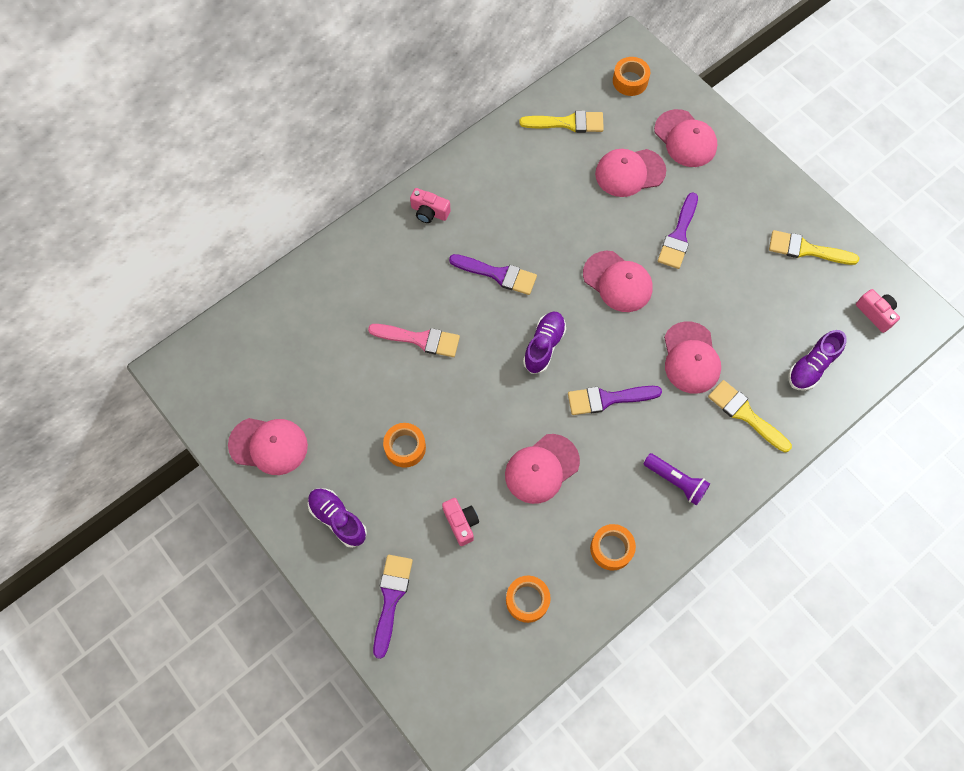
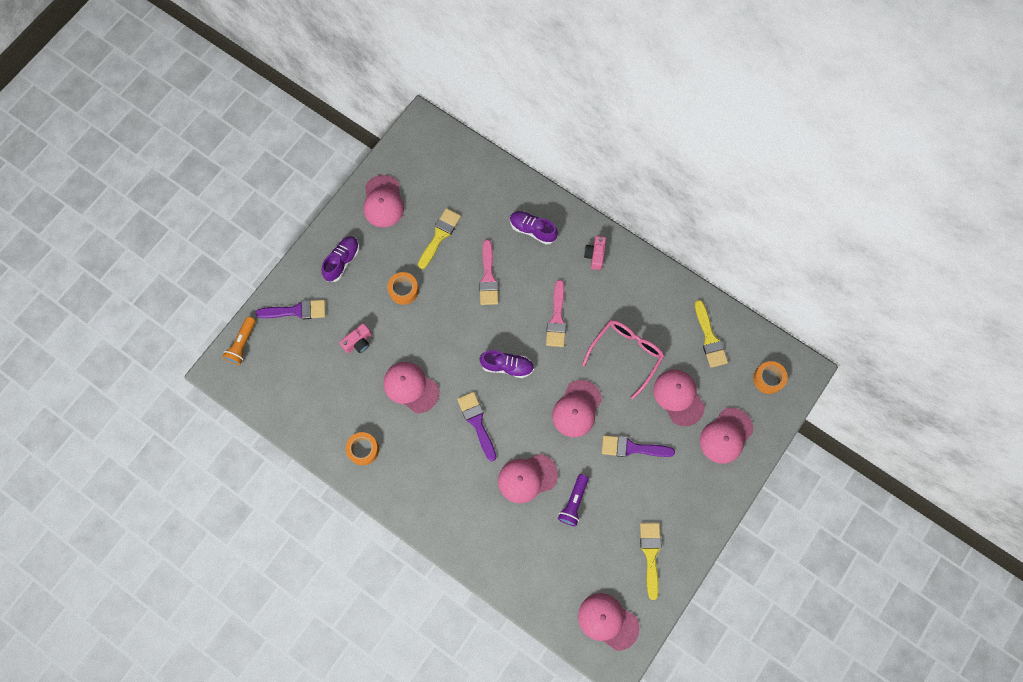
camera: 75 degrees right, 5 degrees up
purple brush [449,254,537,295] -> pink brush [546,280,566,347]
orange tape [506,576,551,623] -> none
purple flashlight [643,453,710,505] -> purple flashlight moved to [558,474,589,526]
yellow brush [708,380,792,452] -> yellow brush moved to [418,208,461,269]
purple shoe [788,330,847,391] -> purple shoe moved to [510,211,558,245]
pink camera [856,289,900,333] -> pink cap [578,593,639,651]
none -> orange flashlight [222,317,256,365]
none -> pink glasses [582,320,664,399]

